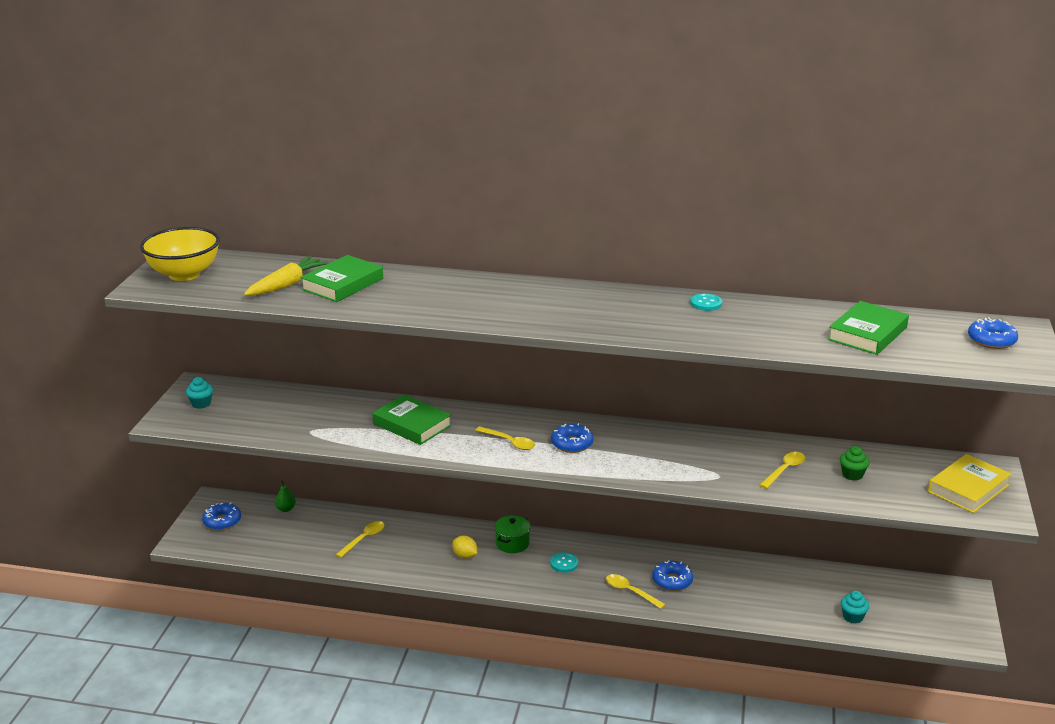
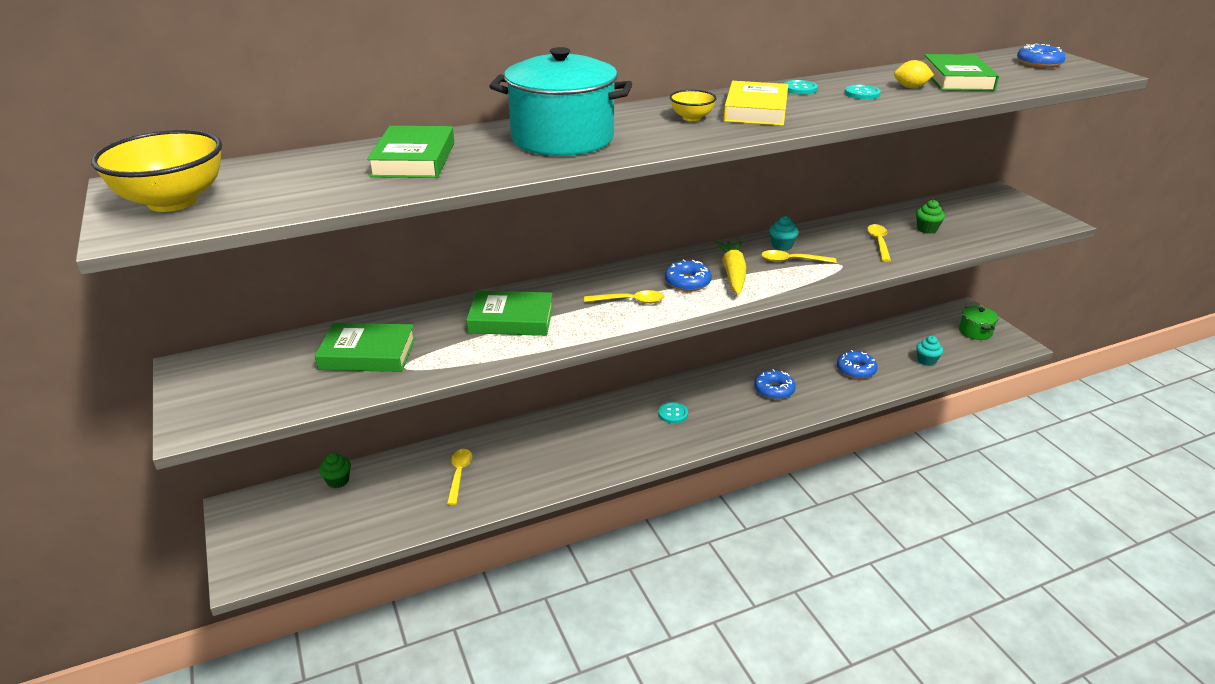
camera: 35 degrees left, 5 degrees up
turquoise cupcake [186,377,213,409] -> turquoise cupcake moved to [769,216,799,251]
blue donut [202,503,241,530] -> blue donut moved to [837,350,878,379]
yellow carrot [244,256,328,295] -> yellow carrot moved to [715,241,747,295]
green pear [275,480,296,512] -> green cupcake [319,453,351,488]
yellow lemon [452,536,477,559] -> yellow lemon moved to [894,60,934,88]
green pot [494,515,531,553] -> green pot moved to [959,306,998,340]
yellow spoon [606,574,666,609] -> yellow spoon moved to [761,250,837,263]
yellow book [928,454,1012,513] -> yellow book moved to [724,81,788,126]
none -> green book [315,323,415,372]
none -> turquoise pot [489,47,632,156]
none -> yellow bowl [670,90,717,121]
none -> turquoise button [845,85,881,100]

